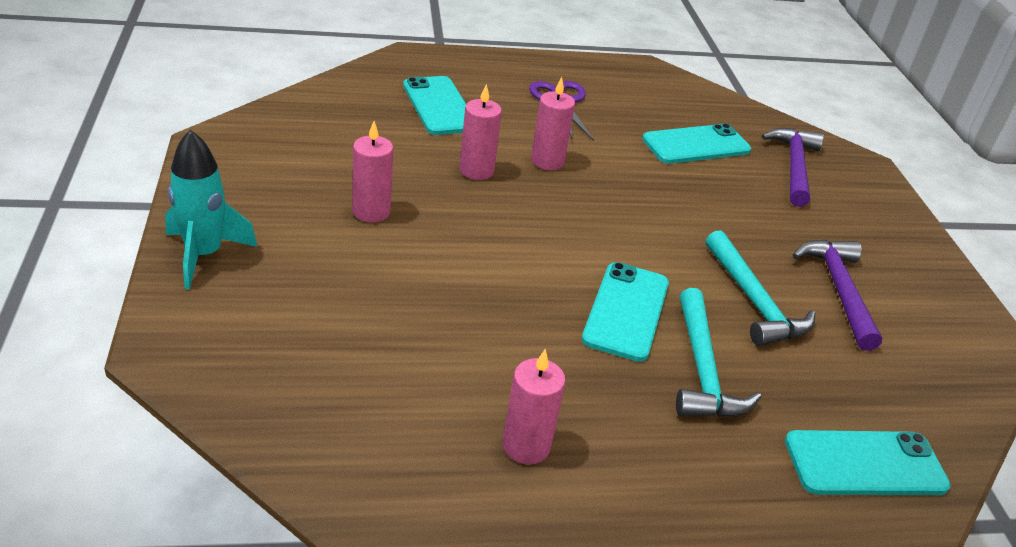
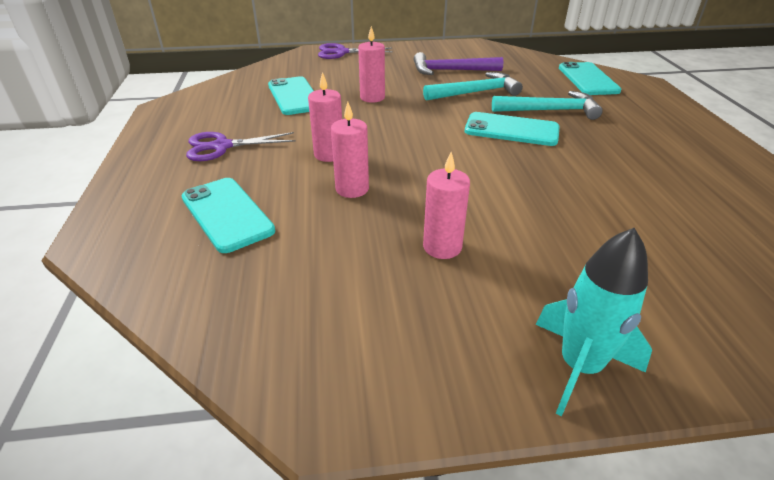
camera: 85 degrees left, 0 degrees up
turquoise phone [403,76,466,135] -> turquoise phone turned 75 degrees clockwise [181,178,275,253]
pink candle [503,349,566,464] -> pink candle moved to [358,26,385,103]
purple hammer [762,128,824,207] -> none
none -> purple scissors [318,43,393,59]

